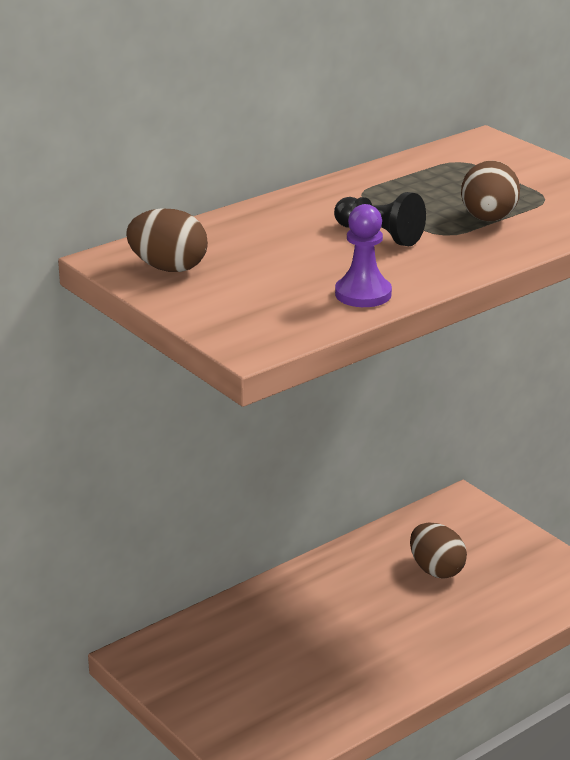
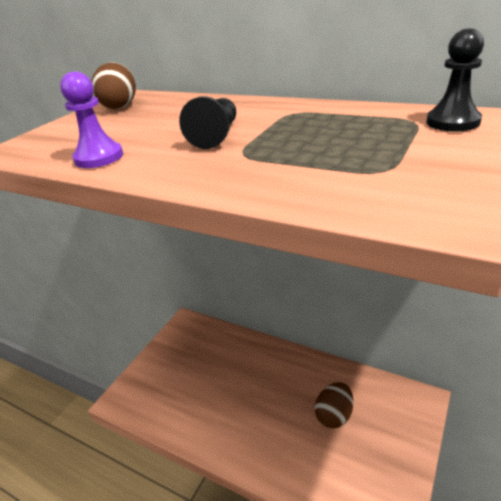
camera: 70 degrees right, 5 degrees up
brown egg [461,161,520,222] -> none
none -> black pawn [426,28,484,132]

